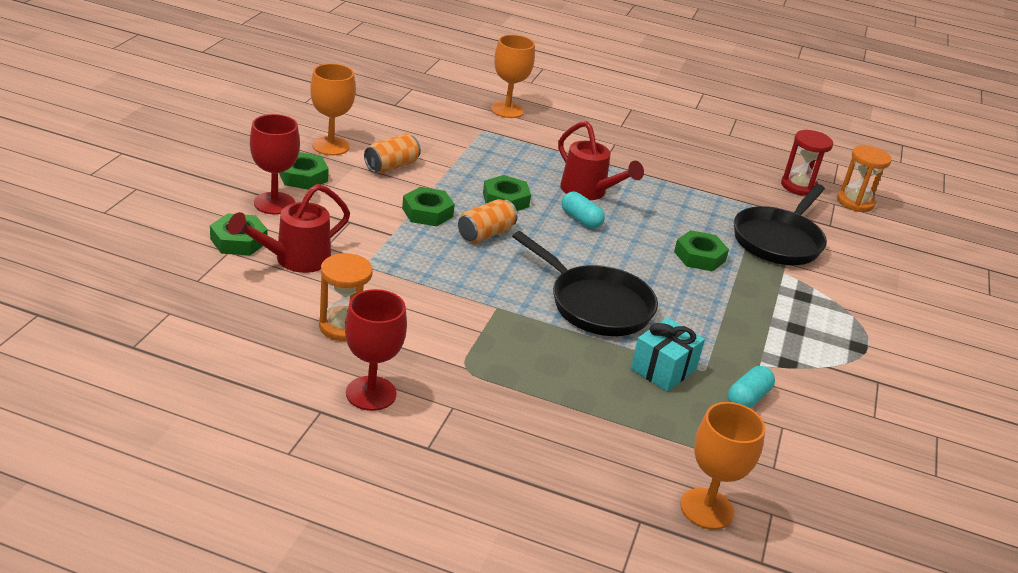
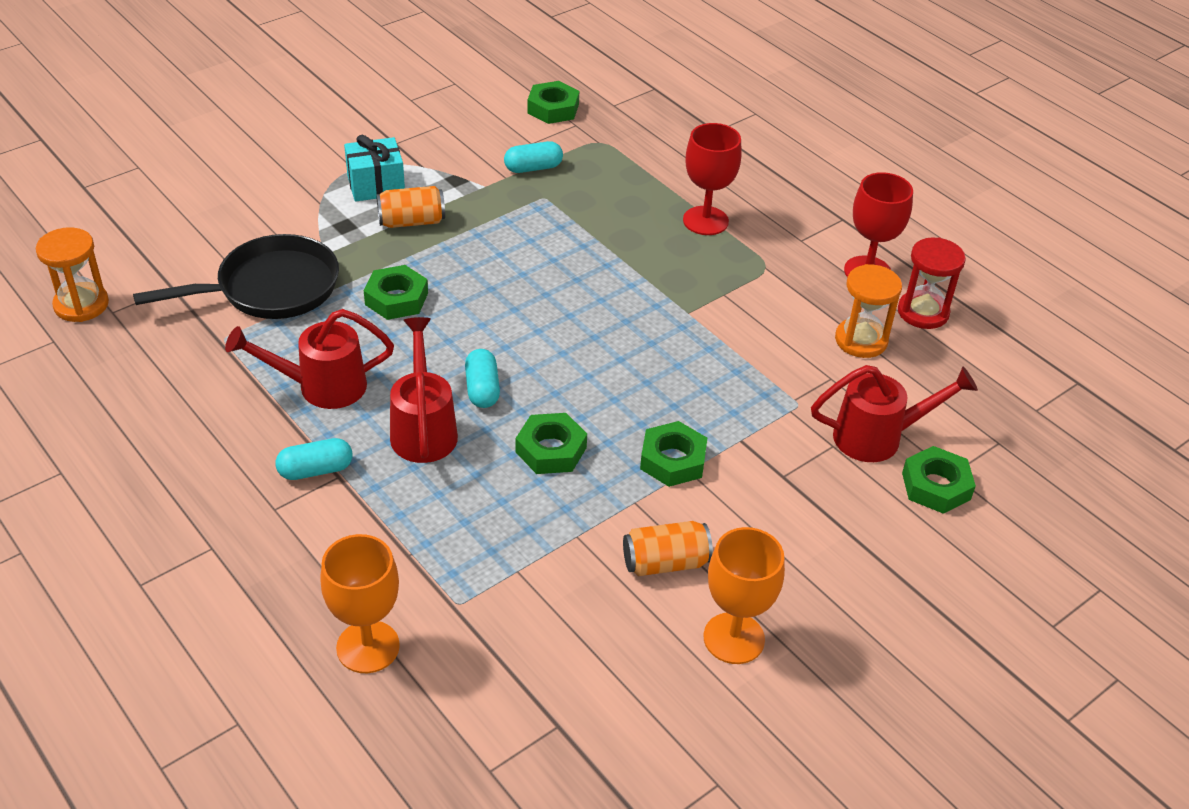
camera: 145 degrees left, 10 degrees up
red goblet [250,114,300,214] -> red goblet moved to [683,123,742,235]
green nut [279,152,329,190] -> green nut moved to [527,81,579,124]
orange can [458,199,518,243] -> orange can moved to [376,186,445,228]
black pan [512,231,658,336] -> none
turquoise gift [630,317,705,392] -> turquoise gift moved to [344,135,405,202]
orange goblet [680,402,765,530] -> none
red hourglass [781,130,833,196] -> red hourglass moved to [898,237,966,329]
none -> red watering can [225,309,394,409]
none -> turquoise capsule [275,438,353,480]

